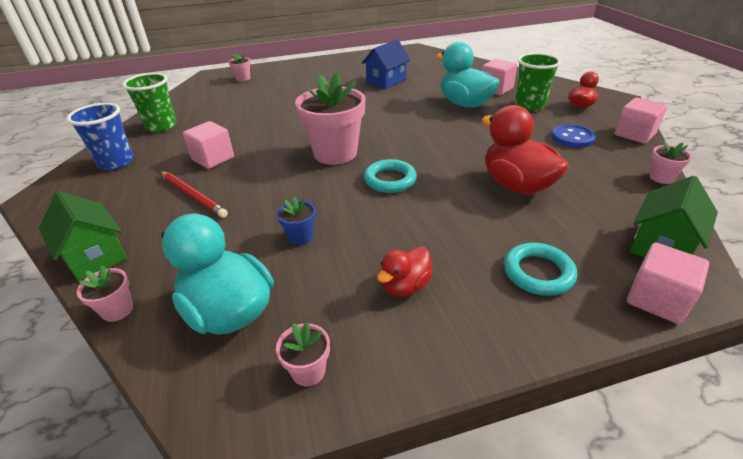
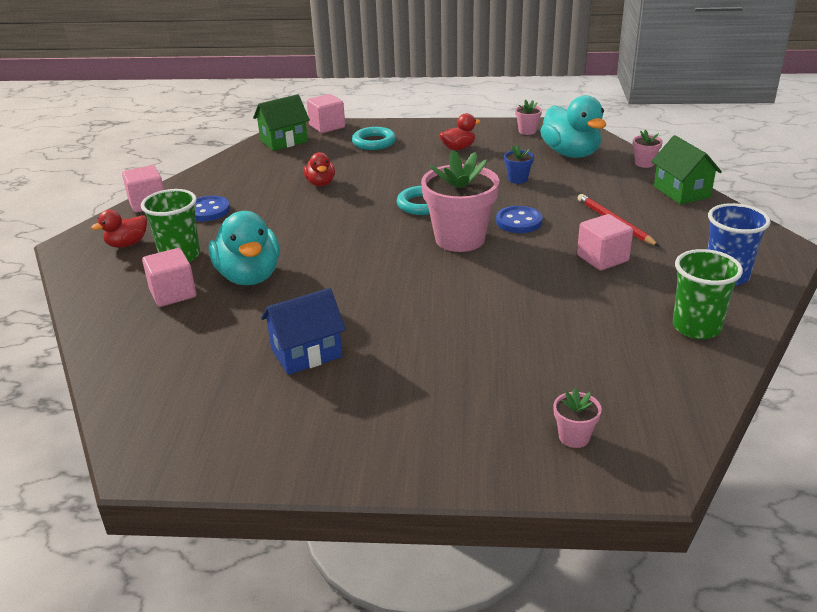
camera: 160 degrees left, 5 degrees down
red duck [482,105,569,194] -> red duck [303,152,335,186], size x0.54
pink flower pot [649,141,692,184] -> none
none -> blue button [496,206,543,233]

